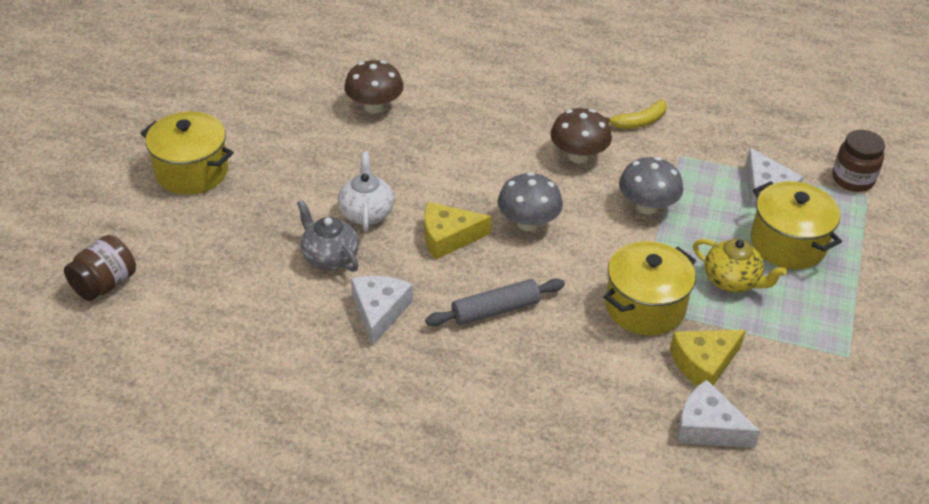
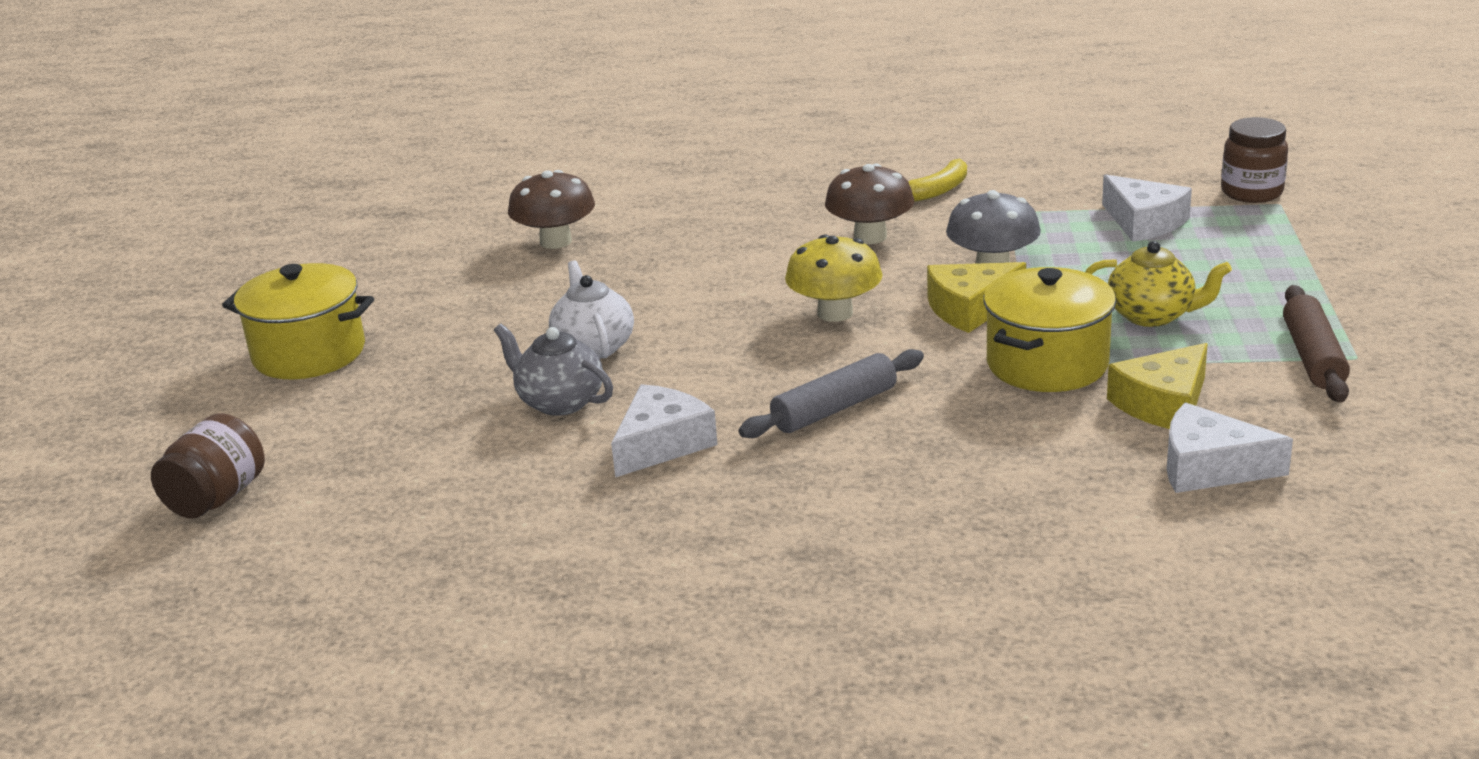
camera: 10 degrees left, 15 degrees down
white cheese [351,276,413,346] -> white cheese turned 45 degrees clockwise [611,384,718,477]
yellow cheese [424,202,492,260] -> yellow cheese moved to [927,262,1026,333]
grey mushroom [498,172,563,231] -> yellow mushroom [785,235,883,322]
yellow pot [750,181,842,269] -> none
none -> brown rolling pin [1283,285,1350,403]

